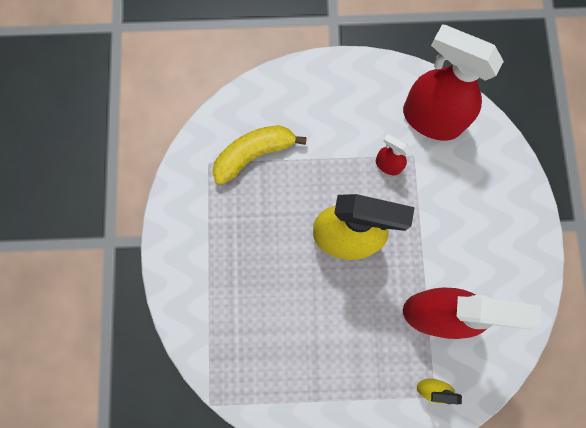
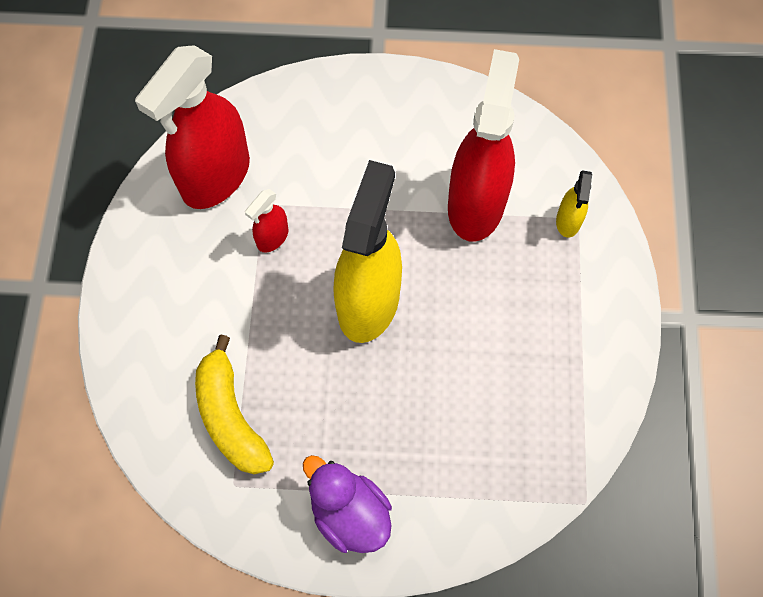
camera: 85 degrees left, 10 degrees down
none -> purple duck [303,455,392,553]

